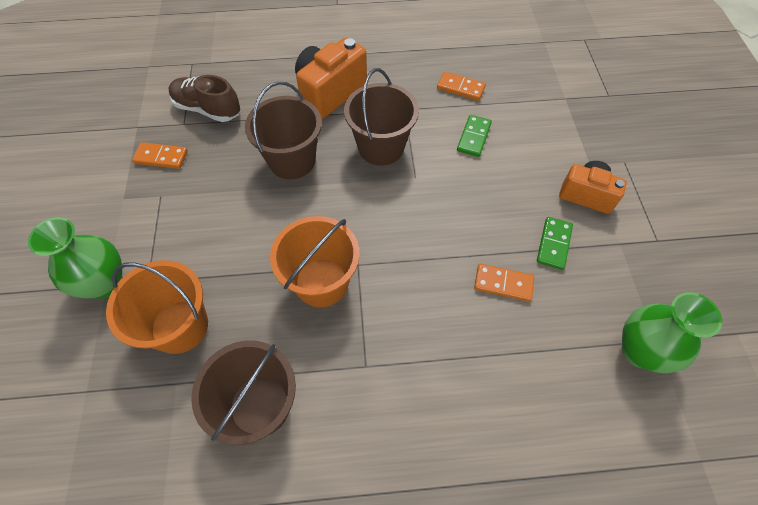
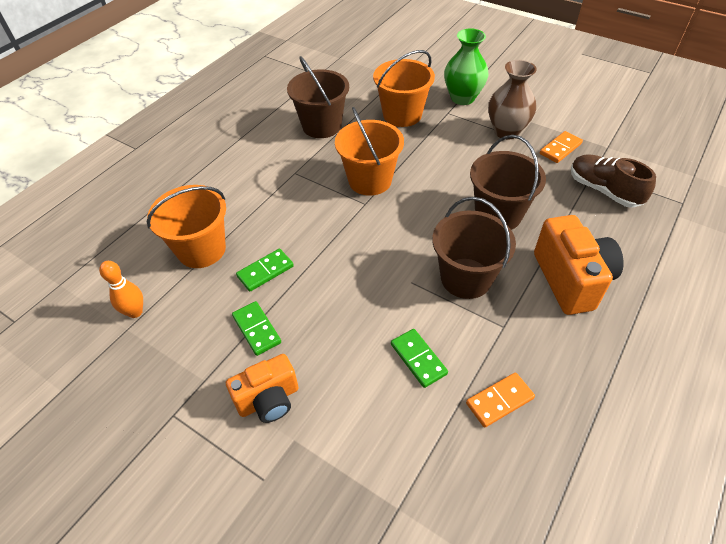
camera: 130 degrees right, 10 degrees down
brown shoe [169,75,240,122] -> brown shoe turned 105 degrees counterclockwise [571,154,656,208]
orange domino [474,264,534,302] -> green domino [236,249,294,292]
green vase [622,292,722,373] -> orange bowling pin [99,261,143,318]
none -> orange bucket [147,185,226,268]
none -> brown vase [488,60,537,139]

